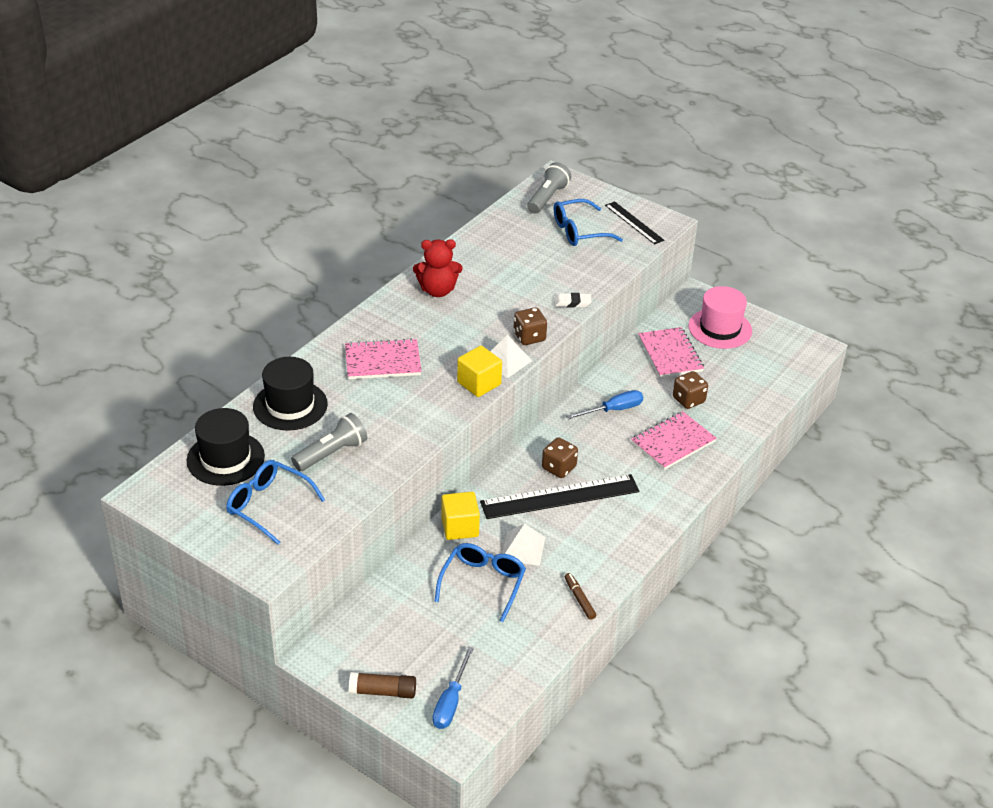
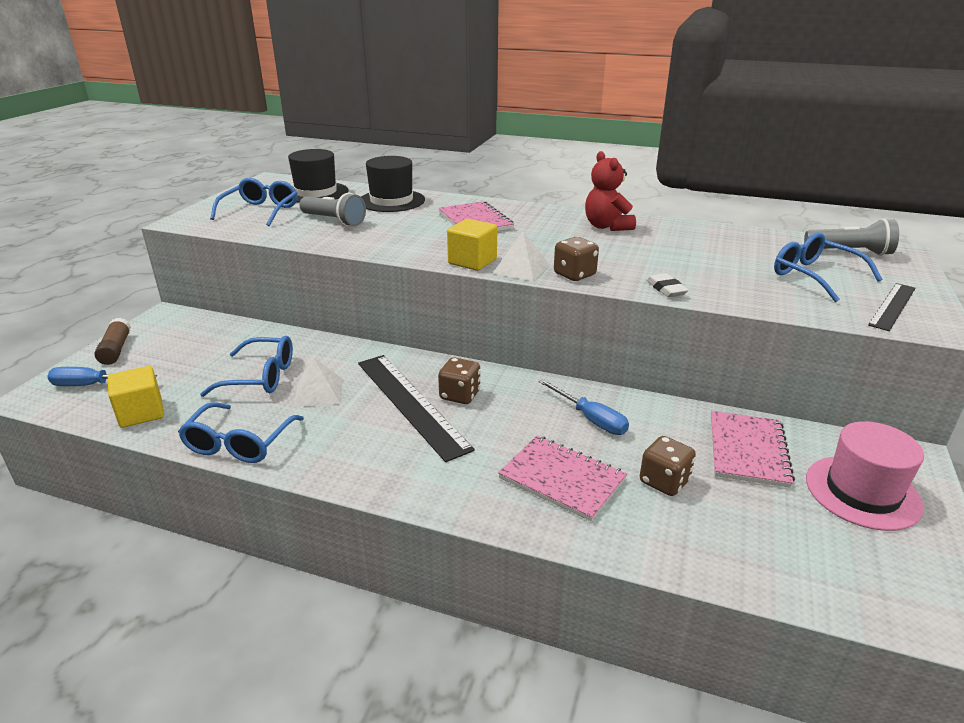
camera: 75 degrees right, 10 degrees down
yellow cube [441,492,480,540] -> yellow cube moved to [108,366,164,428]
brown marker [565,573,596,620] -> blue glasses [178,402,304,463]
pink notebook [638,327,704,378] -> pink notebook turned 45 degrees counterclockwise [711,411,795,488]

